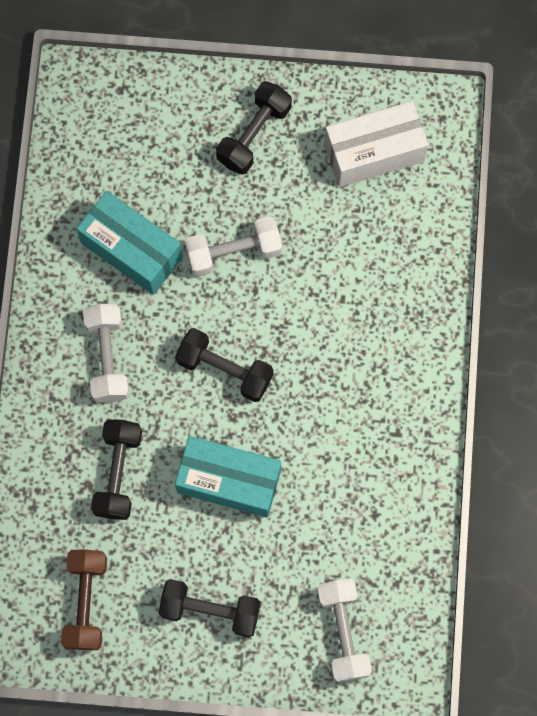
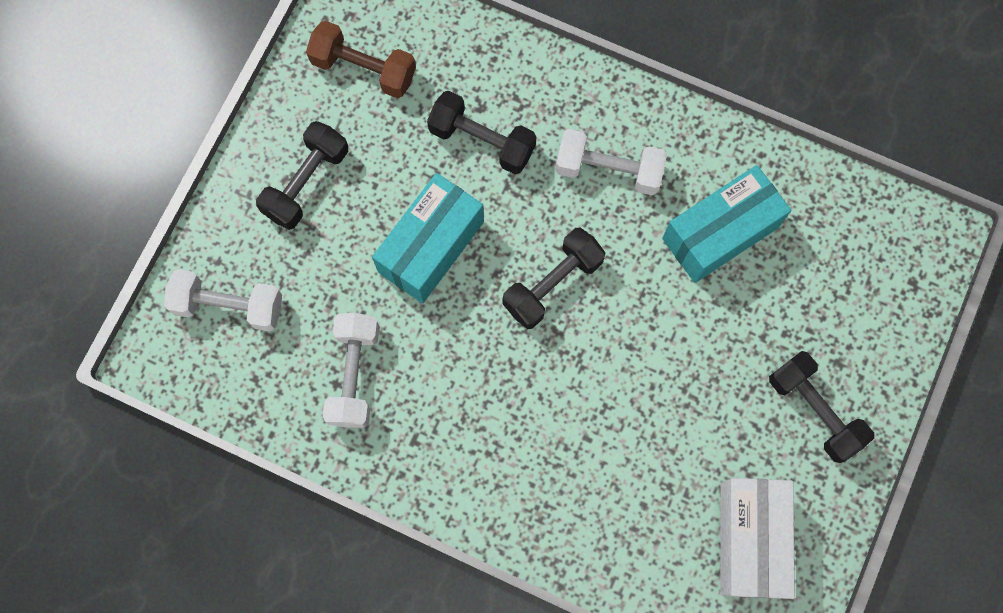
camera: 110 degrees right, 0 degrees up
white dumbbell [185,216,282,277] -> white dumbbell moved to [323,313,379,428]

